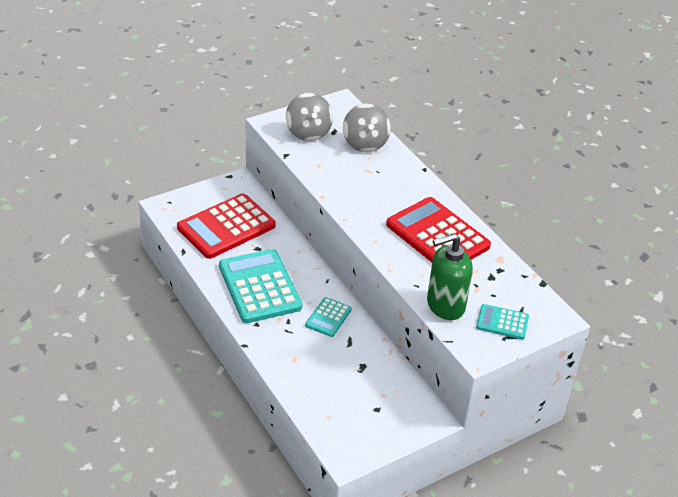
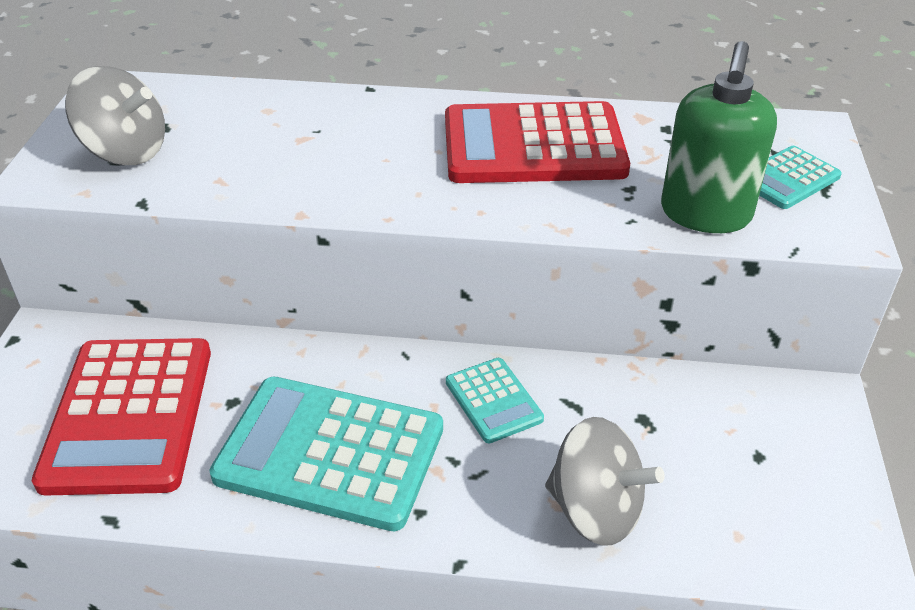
camera: 50 degrees left, 0 degrees up
grey spinning top [343,104,391,152] -> grey spinning top moved to [545,417,665,546]

